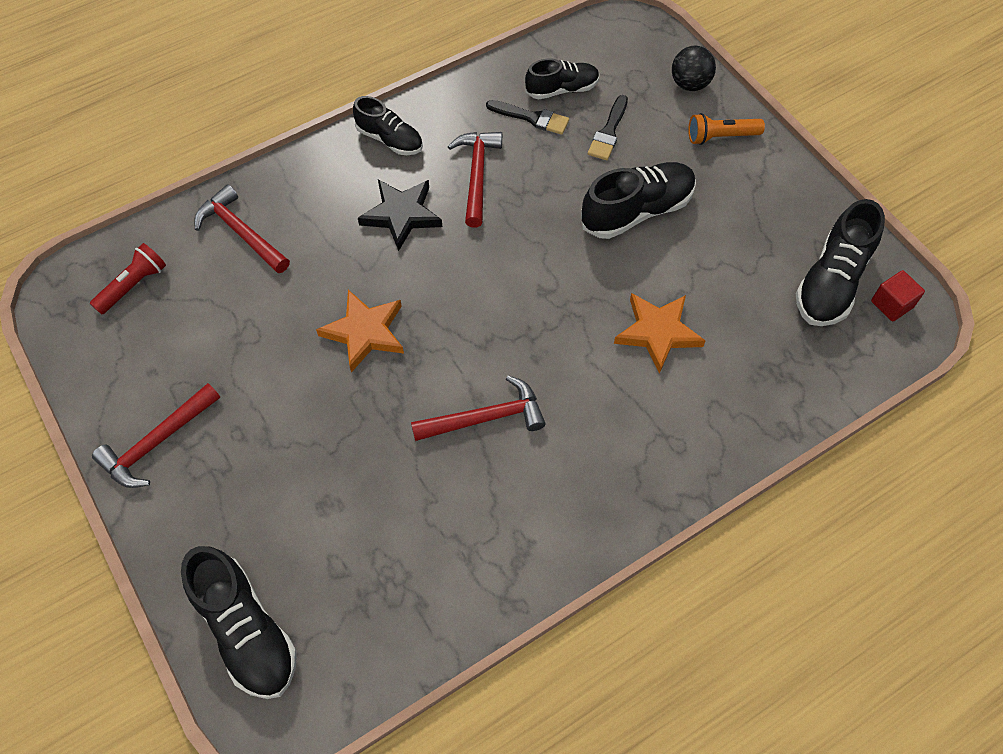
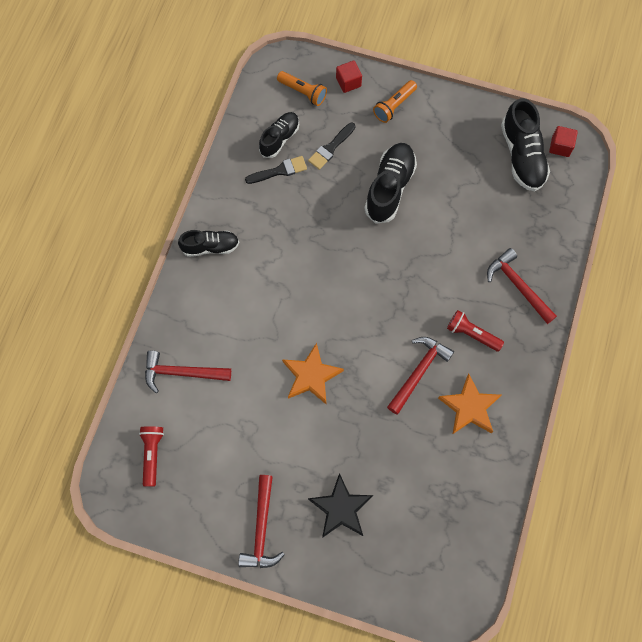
camera: 40 degrees left, 10 degrees up
black shoe [181,546,297,699] -> none
black star [358,179,442,251] -> black star moved to [308,473,373,538]
red hammer [448,132,502,228] -> red hammer moved to [487,248,557,324]
black brush [588,95,628,160] -> black brush turned 60 degrees clockwise [308,123,355,170]
orange star [614,293,706,374] -> orange star moved to [438,374,501,434]
black ball [672,46,716,91] -> red cube [336,61,362,93]
none -> orange flashlight [277,71,327,106]
none -> red flashlight [447,310,504,352]

